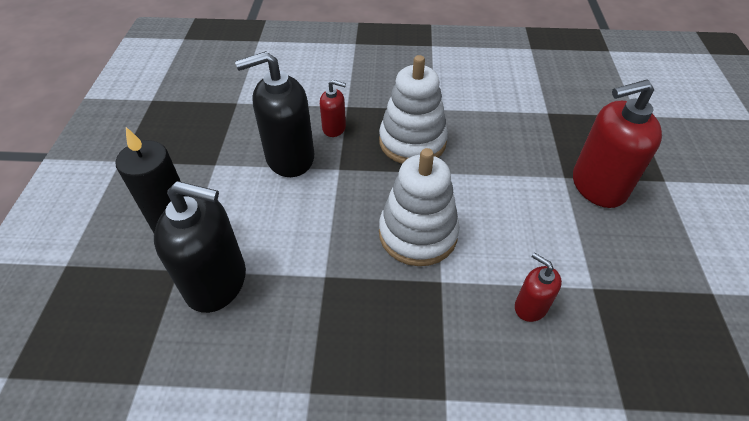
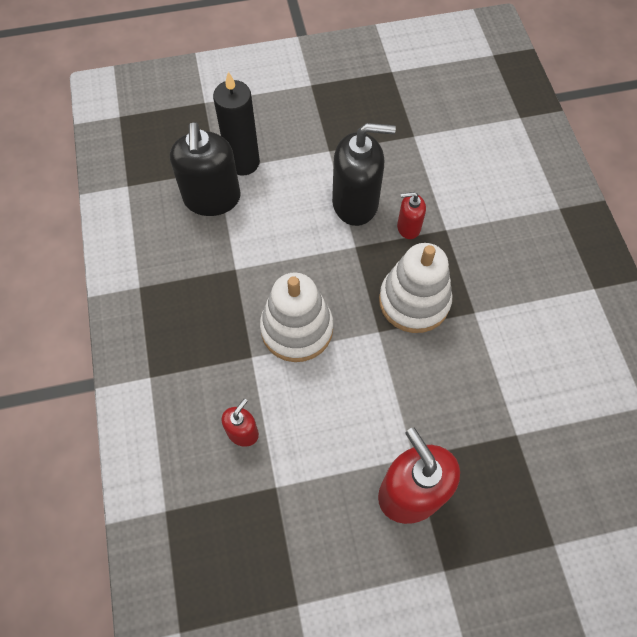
camera: 75 degrees right, 15 degrees up
black soap dispenser [235,51,314,177] -> black soap dispenser turned 120 degrees clockwise [332,123,396,226]
red soap dispenser [320,80,346,137] -> red soap dispenser turned 90 degrees clockwise [397,192,426,239]

